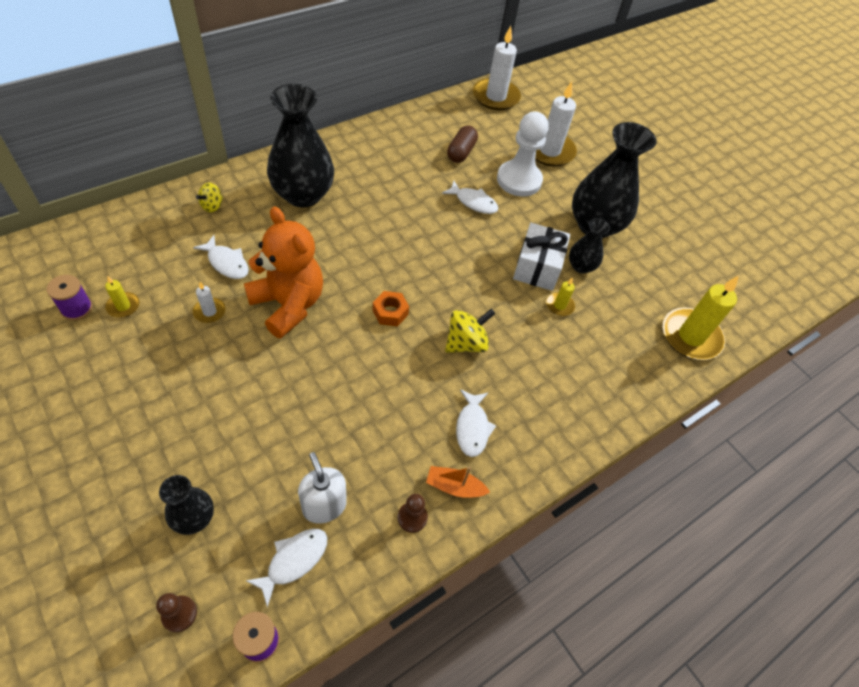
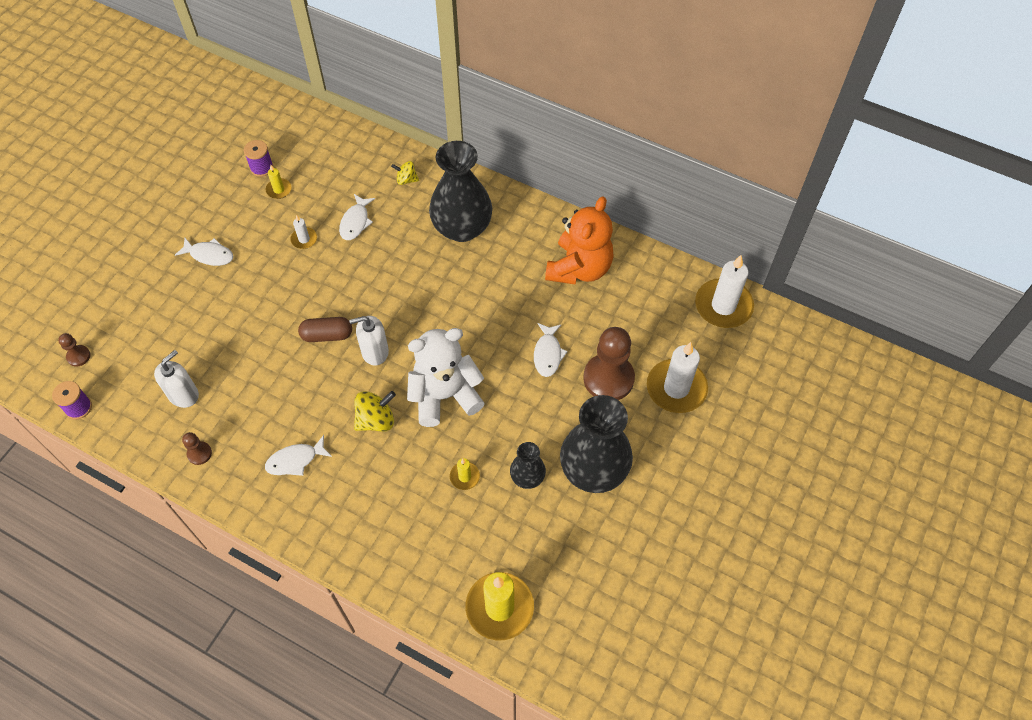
camera: 70 degrees right, 5 degrees up
black vase [159,475,214,535] -> none
orange teddy bear [244,206,323,338] -> orange teddy bear moved to [545,196,614,285]
white fish [246,529,327,607] -> white fish moved to [175,238,233,266]
orange nut [373,291,409,326] -> white soap dispenser [349,316,389,366]
orange boat [426,466,490,498] -> none
yellow spinning top [445,309,495,353] -> yellow spinning top turned 60 degrees counterclockwise [354,391,396,431]
brown capsule [447,125,478,163] -> brown capsule moved to [298,317,352,342]
white pawn [497,111,549,196] -> brown pawn [583,327,635,400]
white gift [513,223,570,291] -> none
none -> white teddy bear [407,328,485,427]

